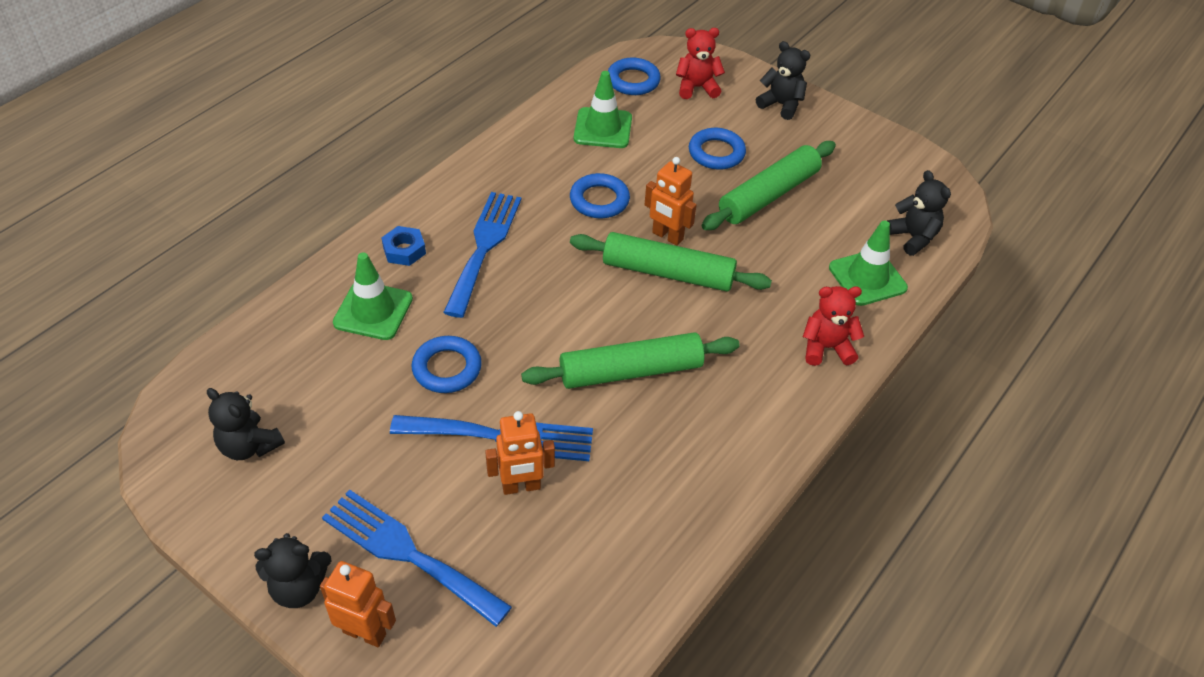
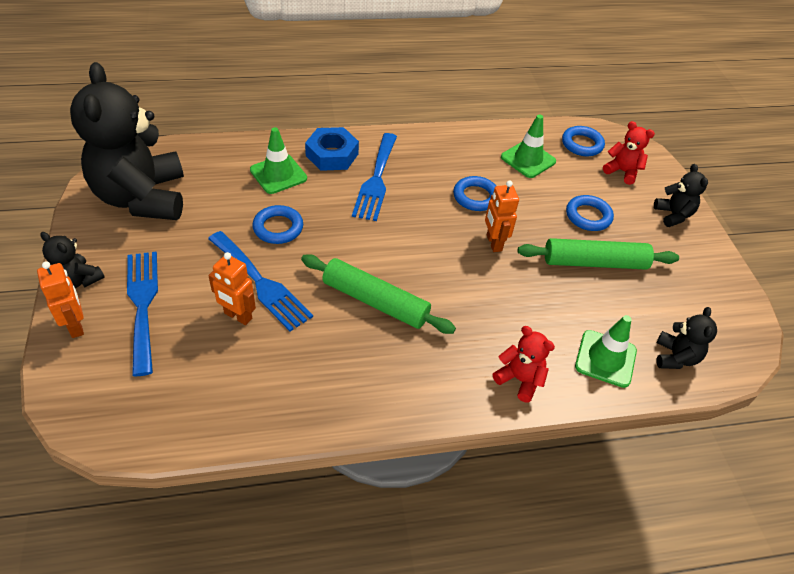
camera: 40 degrees right, 0 degrees up
black teddy bear [207,388,285,460] -> black teddy bear [70,62,184,220], size x2.31
blue nut [381,226,426,266] -> blue nut [305,127,359,171], size x1.67
blue fork [443,192,521,318] -> blue fork turned 135 degrees clockwise [352,133,397,221]
green rolling pin [570,232,772,291] -> none

